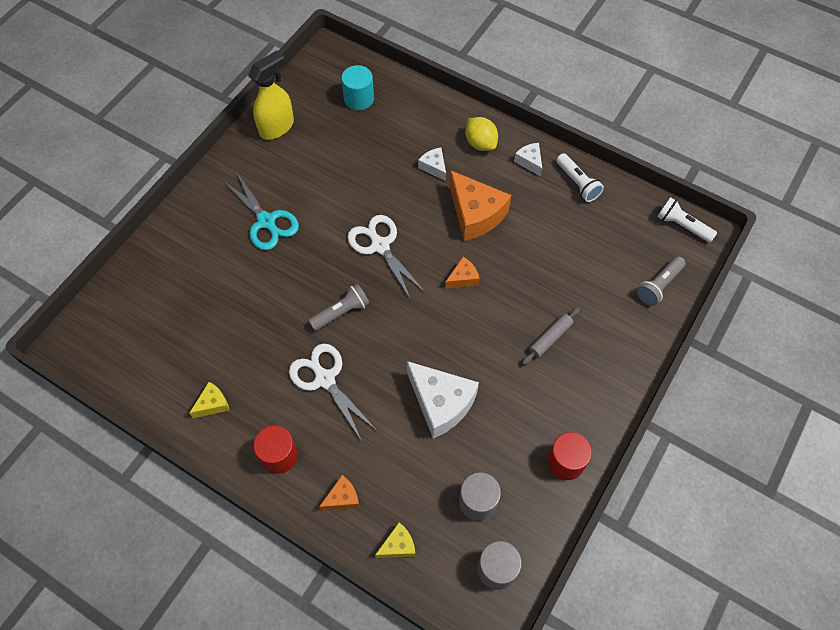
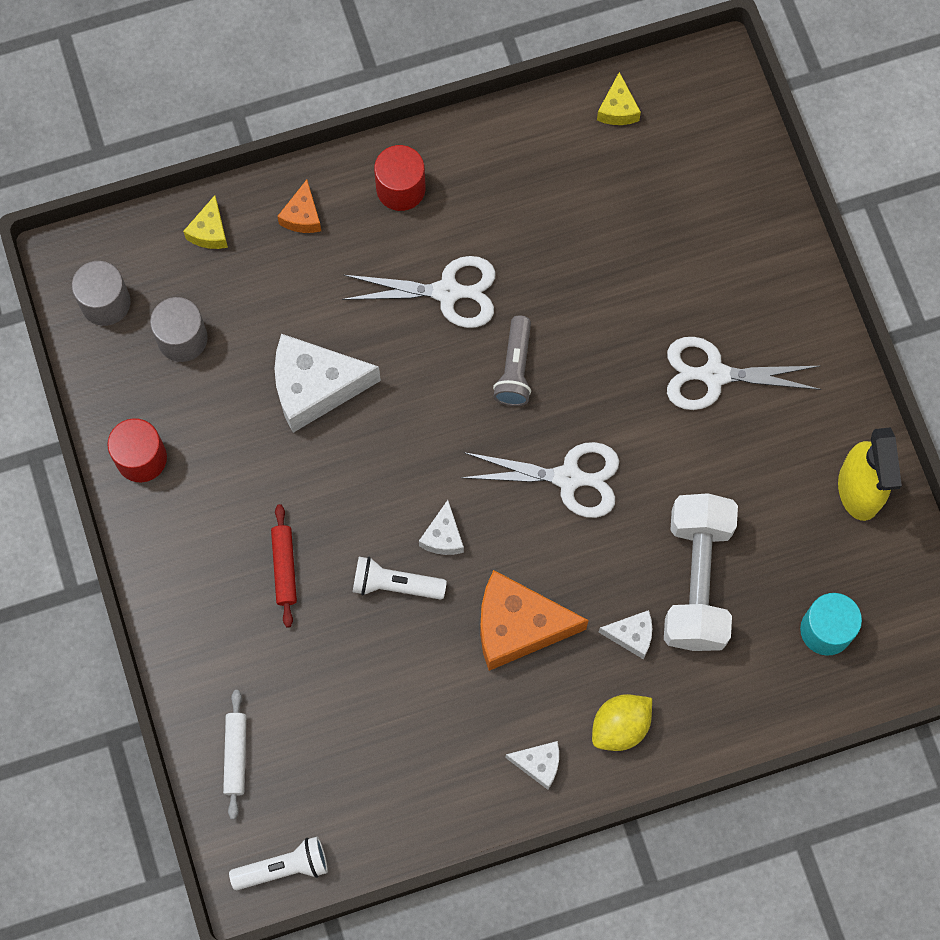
camera: 130 degrees right, 10 degrees up
yellow cheese [189,382,230,418] -> yellow cheese moved to [597,72,641,125]
turquoise scissors [224,173,299,250] -> white scissors [667,337,822,410]
orange cheese [445,257,480,289] -> white cheese [419,500,464,555]
yellow lemon [465,117,498,151] -> yellow lemon turned 45 degrees counterclockwise [592,694,652,751]
grey rolling pin [522,307,580,365] -> red rolling pin [271,504,297,627]
white flashlight [556,153,604,202] -> white flashlight moved to [353,557,447,600]
grey flashlight [637,256,686,306] -> white rolling pin [223,690,246,819]
none -> white dumbbell [664,493,738,651]

